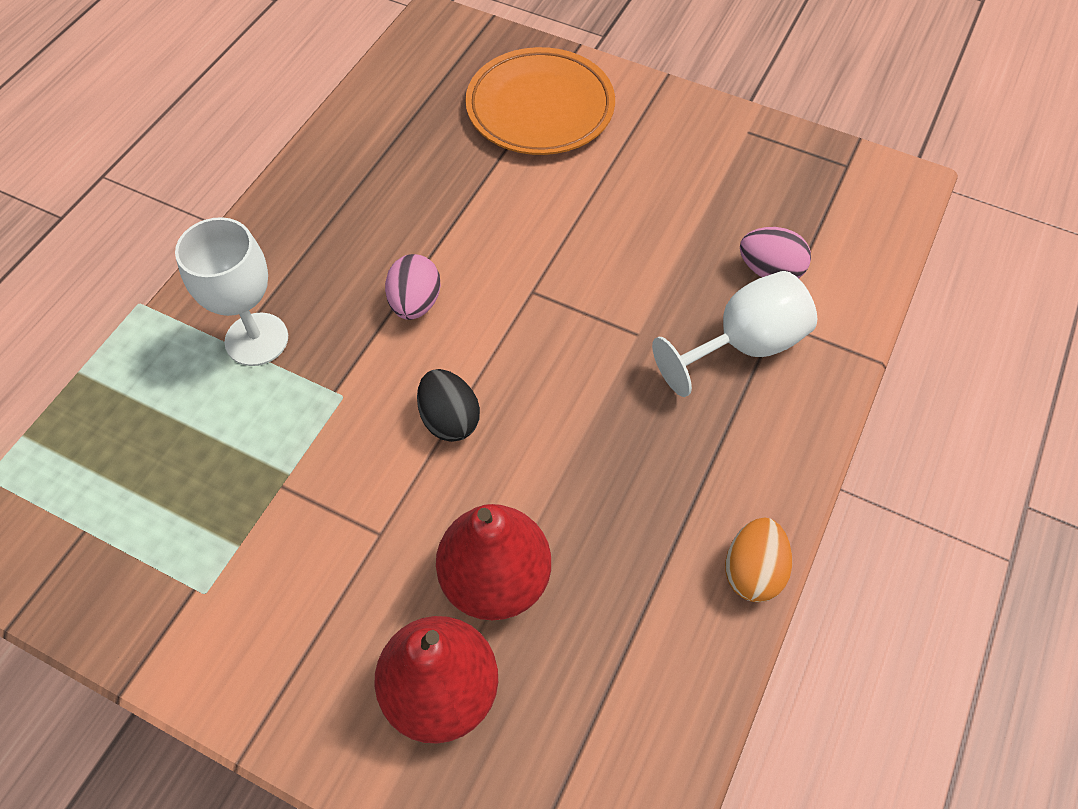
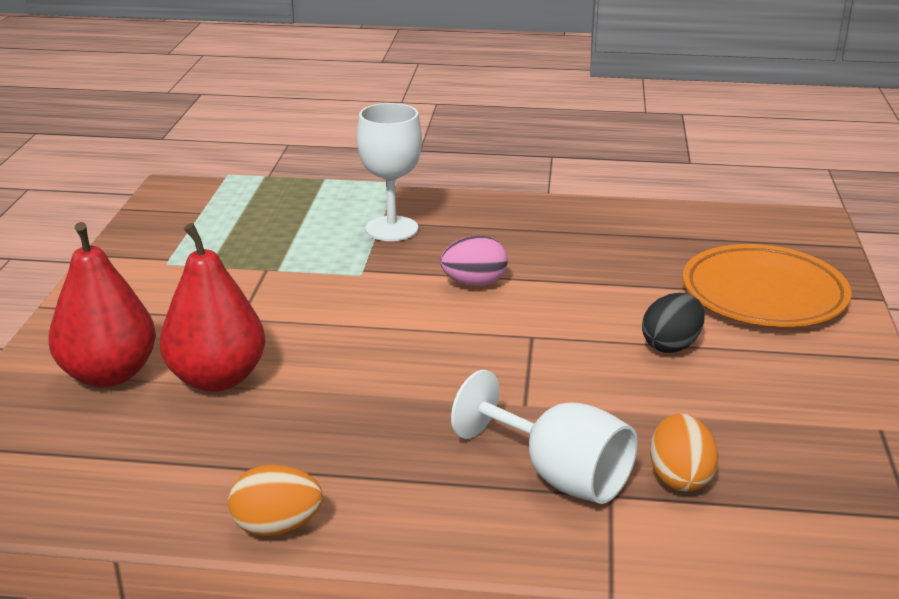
camera: 70 degrees right, 30 degrees down
black egg [417,369,480,442] -> black egg moved to [642,293,705,353]
pink egg [740,227,811,278] -> orange egg [650,414,719,491]

